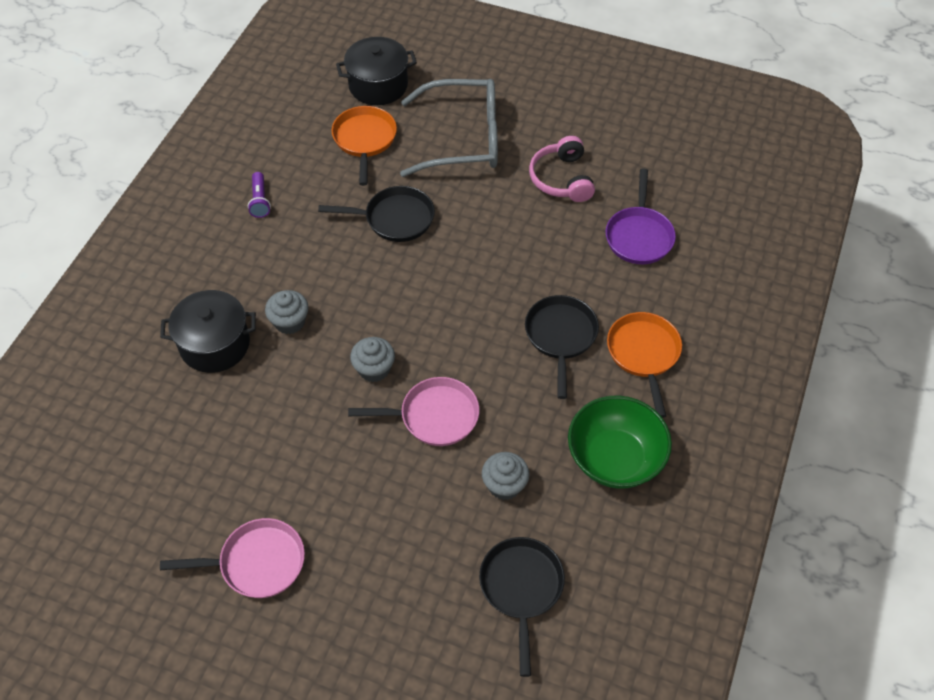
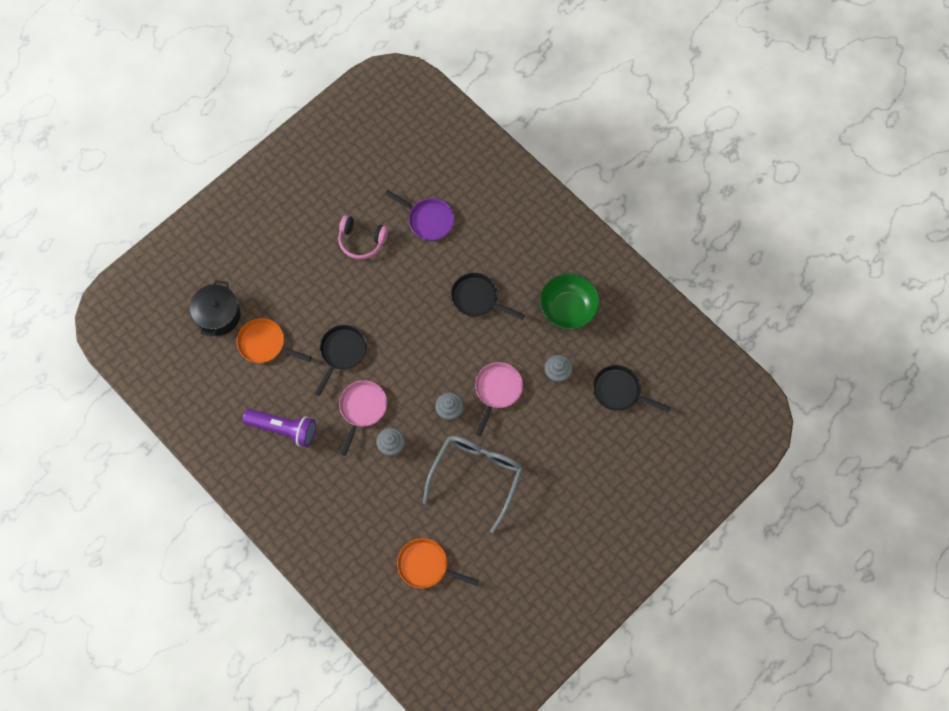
camera: 65 degrees left, 15 degrees up
black pot [160,290,256,373] -> none
pink pan [160,518,305,598] -> pink pan moved to [339,380,387,456]
purple flashlight [248,172,271,218] -> purple flashlight [243,409,316,447], size x1.92
grey glasses [400,79,498,177] -> grey glasses moved to [423,436,523,533]
orange pan [607,312,682,418] -> orange pan moved to [397,538,479,588]

